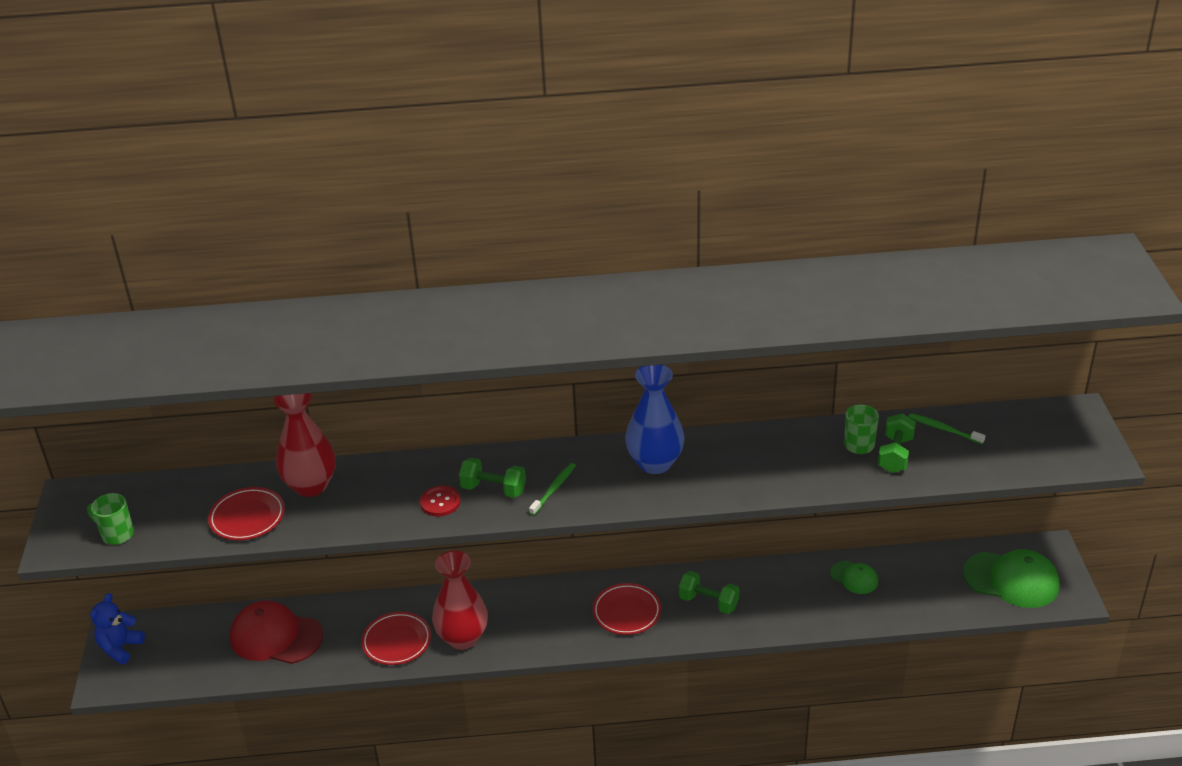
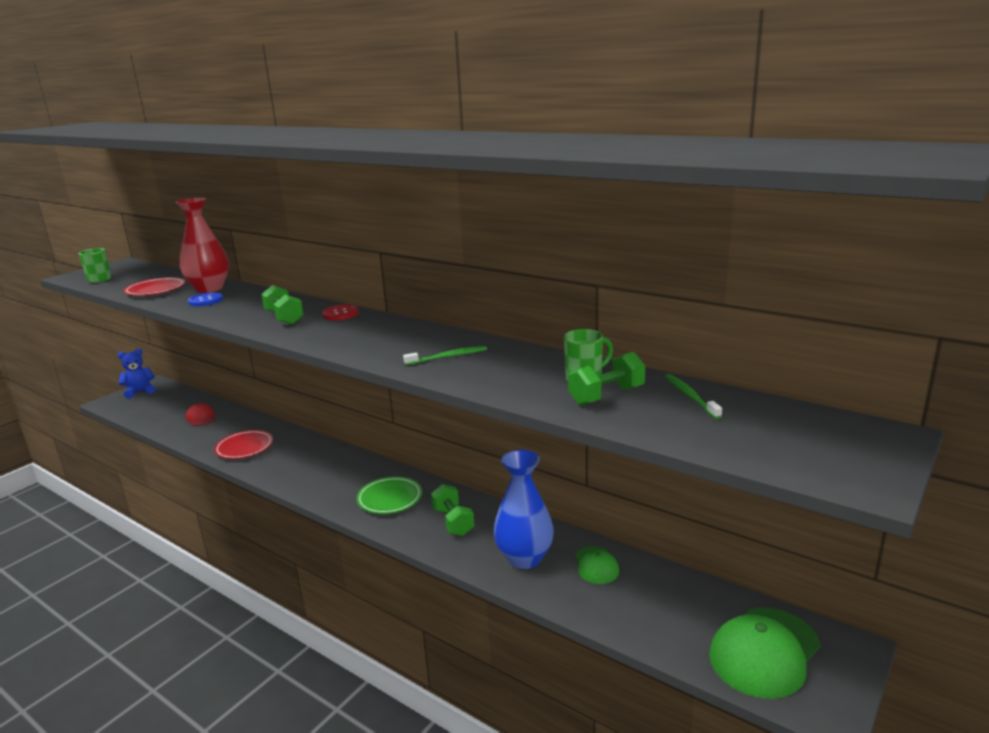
camera: 40 degrees right, 15 degrees down
red cap [230,601,323,664] -> red cap [185,403,216,426], size x0.53
red button [420,485,461,517] -> red button moved to [322,305,359,320]
red vase [432,550,488,650] -> none
green toothbrush [529,463,576,516] -> green toothbrush moved to [403,346,487,365]
red plate [593,583,661,635] -> green plate [357,476,422,514]
blue vase [625,365,684,474] -> blue vase moved to [493,450,554,569]
green cap [963,549,1059,608] -> green cap turned 75 degrees clockwise [709,607,821,699]
none -> blue button [188,293,223,306]

